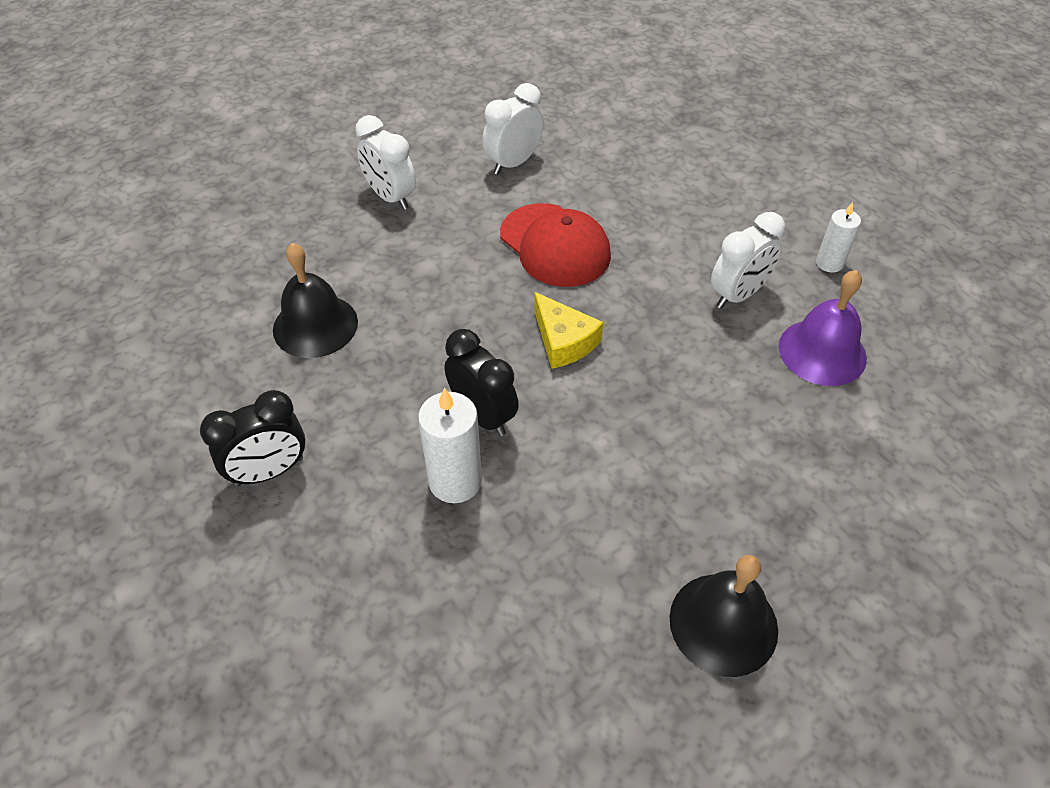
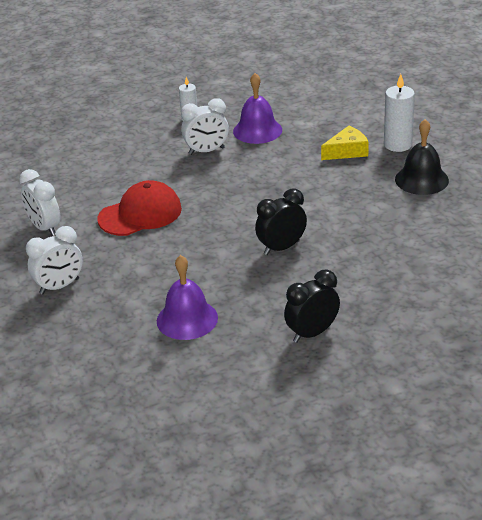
camera: 80 degrees left, 15 degrees down
black clock [200,390,306,486] -> black clock turned 105 degrees counterclockwise [284,270,340,343]
black bell [273,243,358,358] -> purple bell [157,255,218,340]
white candle [418,387,482,503] -> white candle moved to [384,74,415,152]
yellow cheese [534,292,603,369] -> yellow cheese moved to [321,126,369,160]
white clock [711,212,786,309] -> white clock turned 105 degrees clockwise [181,98,229,155]

